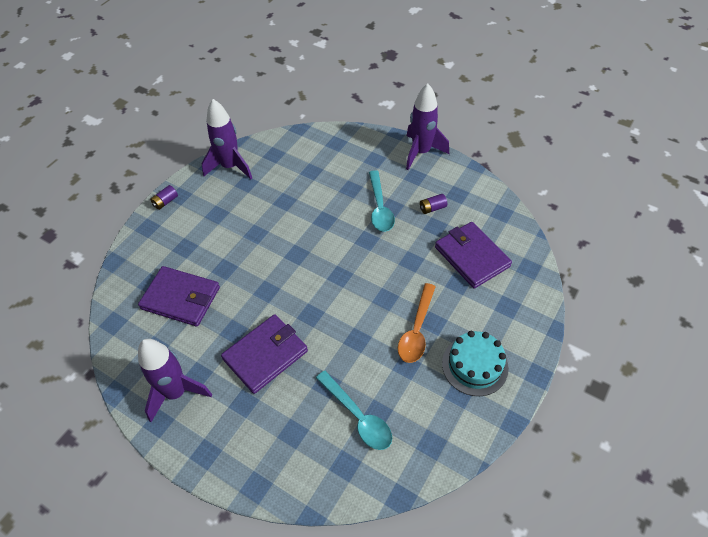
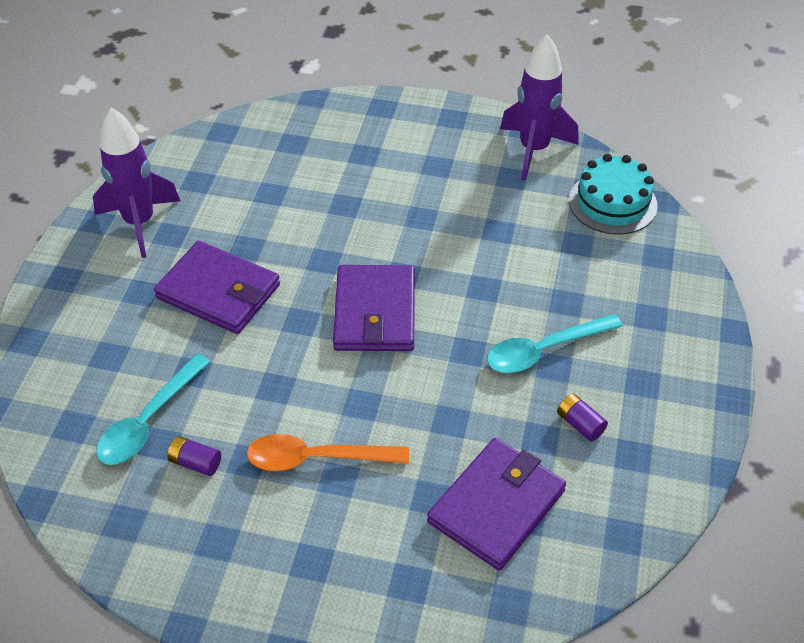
camera: 70 degrees right, 5 degrees down
purple wallet [138,266,220,327] -> purple wallet moved to [333,265,415,351]
purple battery [150,185,178,210] -> purple battery moved to [167,436,221,476]
purple rocket [406,83,449,170] -> none
turquoise cake [442,331,509,396] -> turquoise cake moved to [569,154,658,235]

